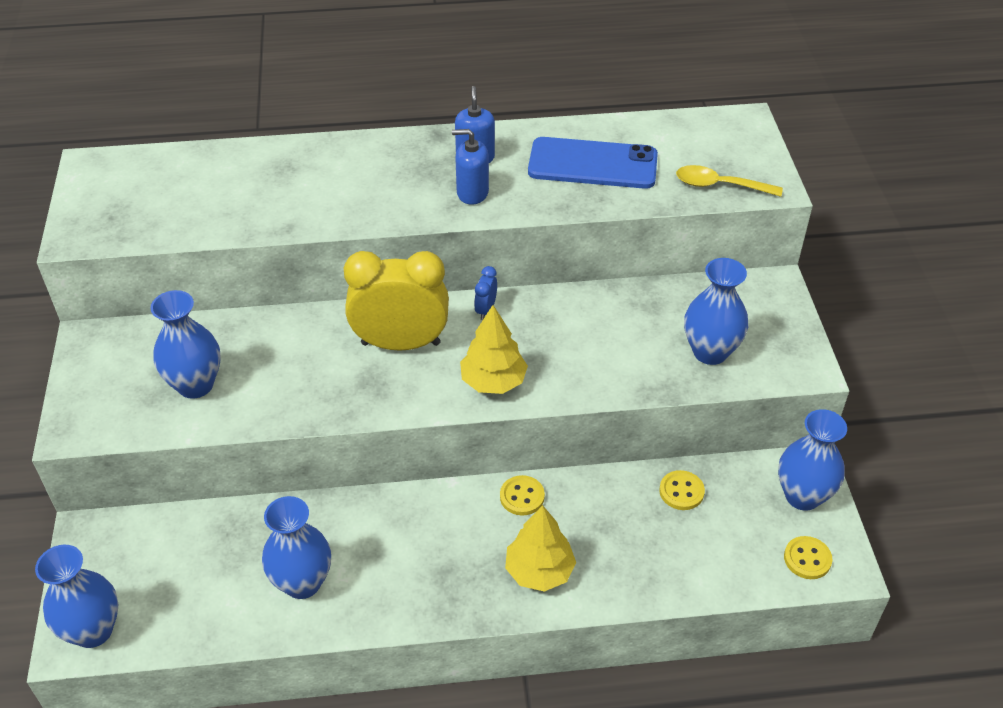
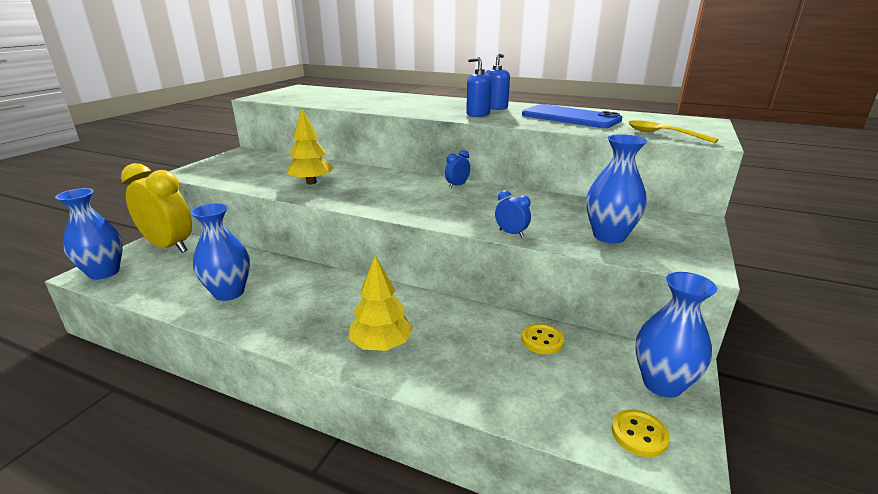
camera: 30 degrees right, 20 degrees down
blue vase [150,290,221,399] -> none
yellow clock [344,251,449,351] -> yellow clock moved to [121,163,192,253]
yellow tree [460,305,528,394] -> yellow tree moved to [287,108,333,184]
yellow button [500,475,545,516] -> none
none -> blue clock [495,190,531,237]

